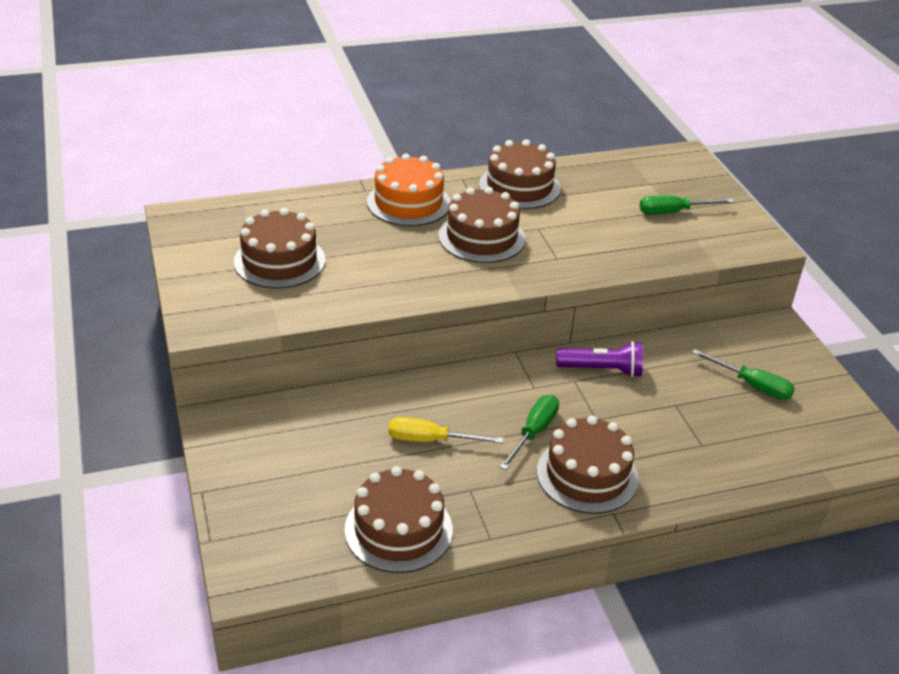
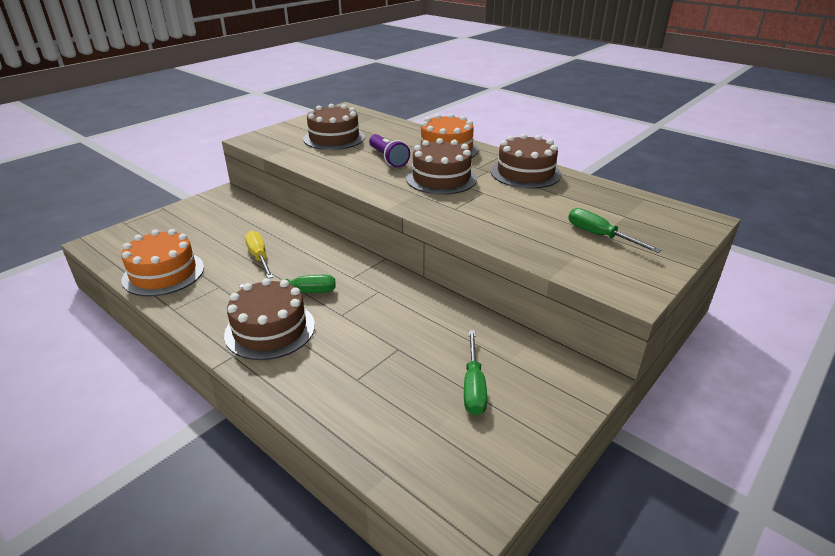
camera: 60 degrees right, 5 degrees down
brown cake [344,466,453,573] -> orange cake [121,229,204,296]
purple flashlight [556,341,643,377] -> purple flashlight moved to [369,134,410,167]

